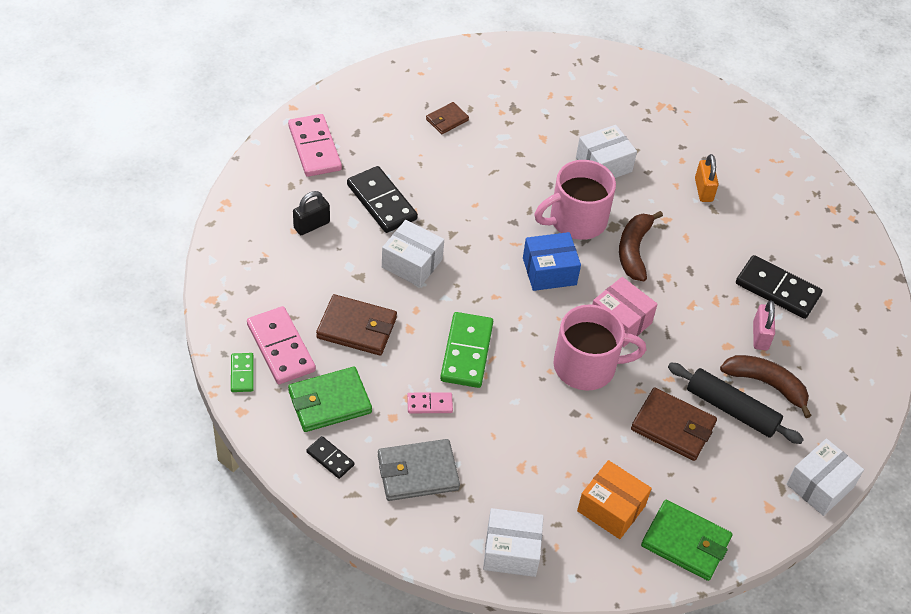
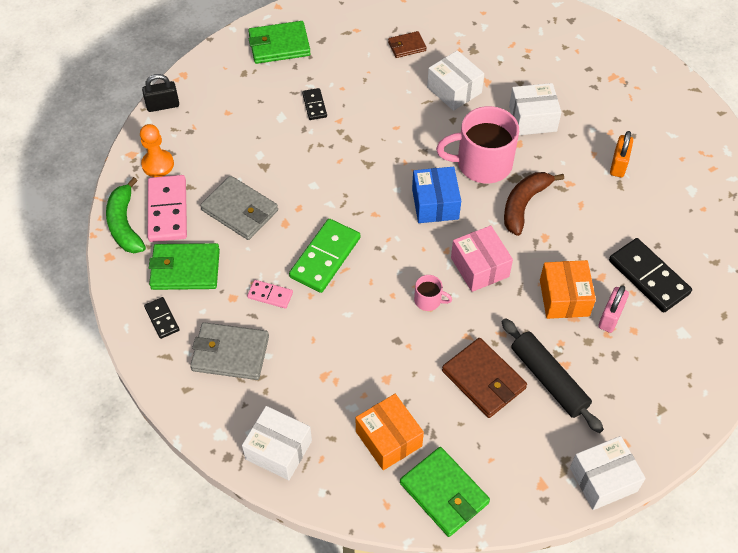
camera: 25 degrees right, 5 degrees up
green domino [231,353,254,392] -> green banana [106,177,146,253]
pink domino [288,114,342,177] -> green wallet [248,21,311,64]
black padlock [293,191,330,235] -> black padlock moved to [142,74,179,112]
brown wallet [316,294,397,356] -> grey wallet [200,176,278,240]
black domino [347,166,418,233] -> black domino [302,88,327,120], size x0.53
white box [382,220,444,287] -> white box moved to [427,50,484,111]
blue box [523,232,581,291] -> blue box turned 75 degrees clockwise [412,167,461,223]
pink mug [553,305,646,390] -> pink mug [414,275,452,311], size x0.45
brown banana [720,355,812,418] -> none
none -> orange pawn [140,124,174,177]
none -> orange box [540,260,596,319]

